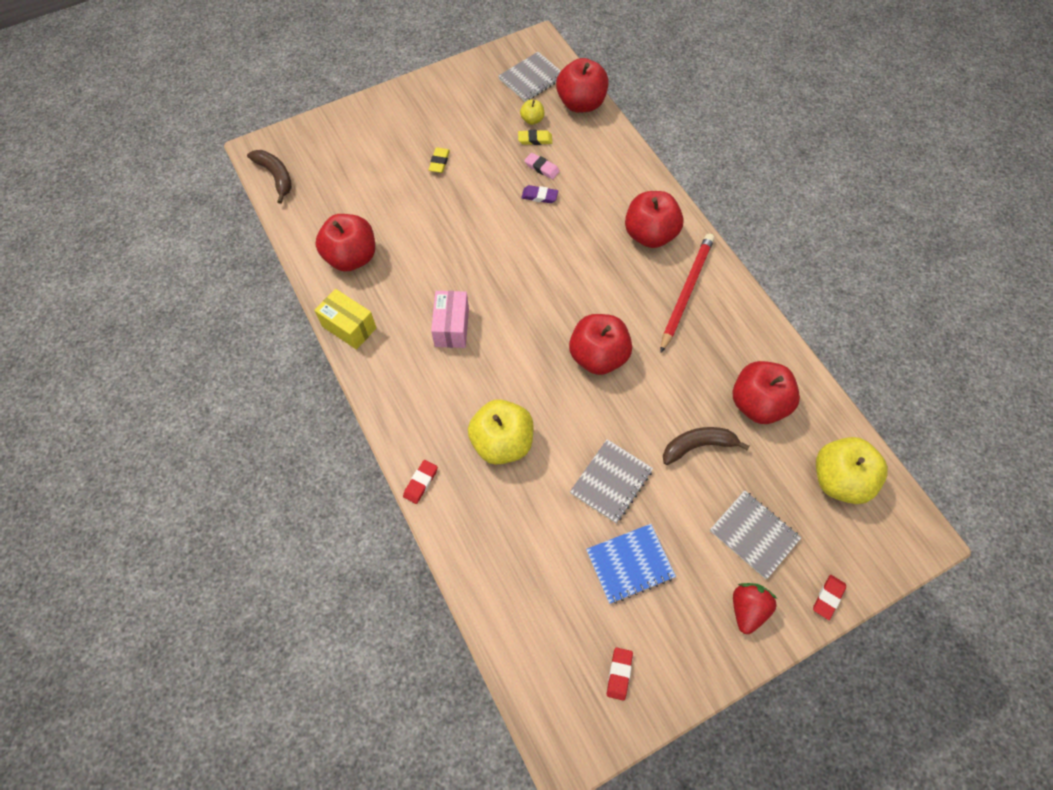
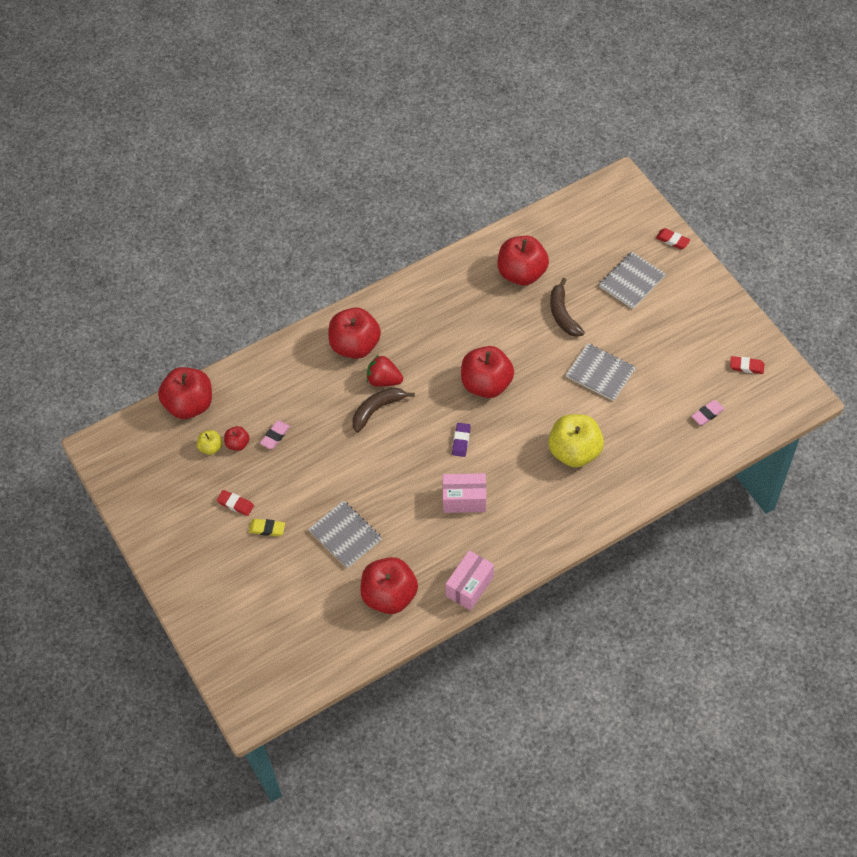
camera: 90 degrees left, 5 degrees down
brown banana [247,150,292,204] -> brown banana moved to [352,387,415,433]
yellow box [314,289,377,350] -> pink box [445,550,494,611]
red eraser [403,460,438,504] -> red eraser moved to [217,490,254,516]
grey notebook [498,52,561,102] -> grey notebook moved to [309,500,382,568]
yellow eraser [518,130,552,145] -> red apple [224,426,249,451]
purple eraser [521,185,558,203] -> purple eraser moved to [452,423,471,457]
blue notebook [586,524,676,604] -> none
red pencil [660,234,714,353] -> none
red strawberry [733,583,777,634] -> red strawberry moved to [367,355,403,387]
yellow apple [816,437,888,504] -> none
none -> pink eraser [691,400,725,425]

